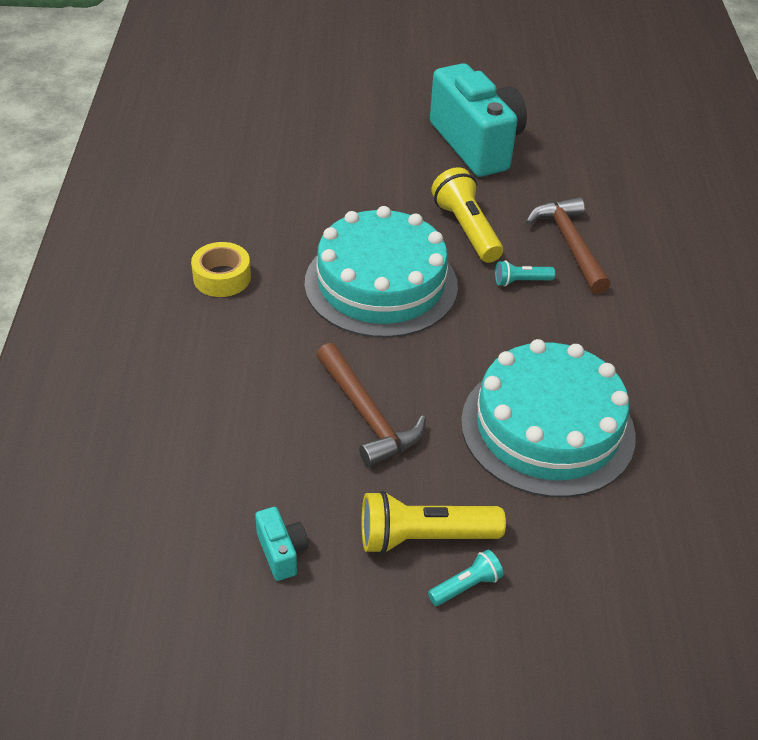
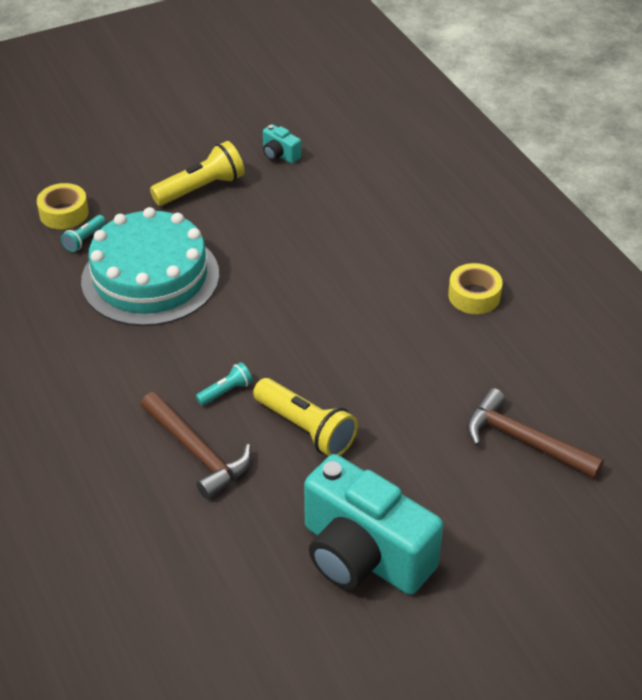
camera: 155 degrees right, 0 degrees up
turquoise cake [304,206,458,338] -> none
brown hammer [316,343,426,468] -> brown hammer moved to [467,388,604,479]
turquoise flashlight [428,550,504,606] -> turquoise flashlight moved to [61,215,106,252]
none -> yellow tape [37,183,89,229]

